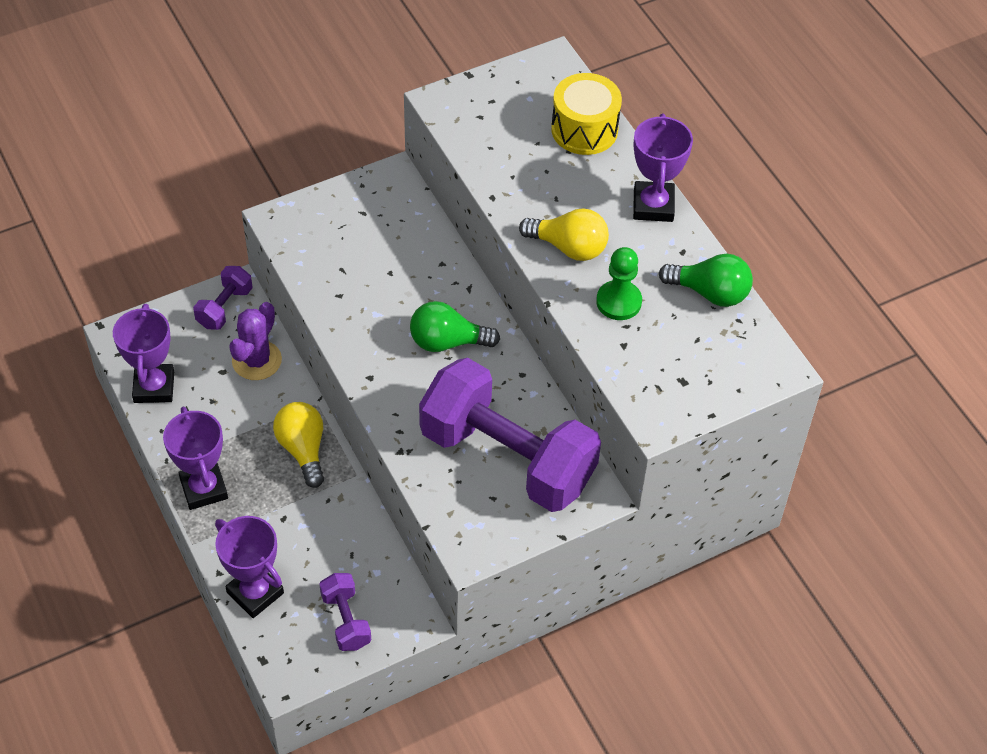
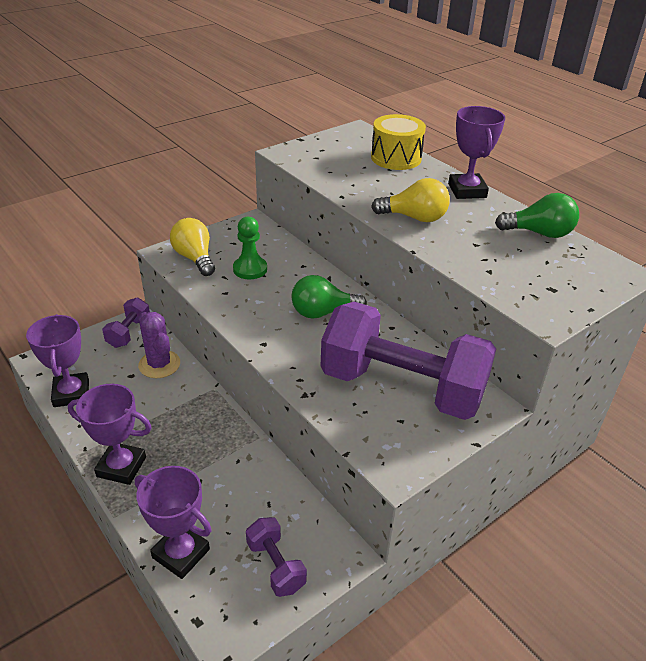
camera: 10 degrees left, 15 degrees down
purple trophy [163,407,228,510] -> purple trophy turned 45 degrees counterclockwise [68,384,152,485]
purple cactus [229,302,282,380] -> purple cactus turned 45 degrees counterclockwise [138,312,180,378]
yellow light bulb [273,402,324,488] -> yellow light bulb moved to [170,218,215,276]
green pawn [596,247,642,320] -> green pawn moved to [233,217,267,280]

